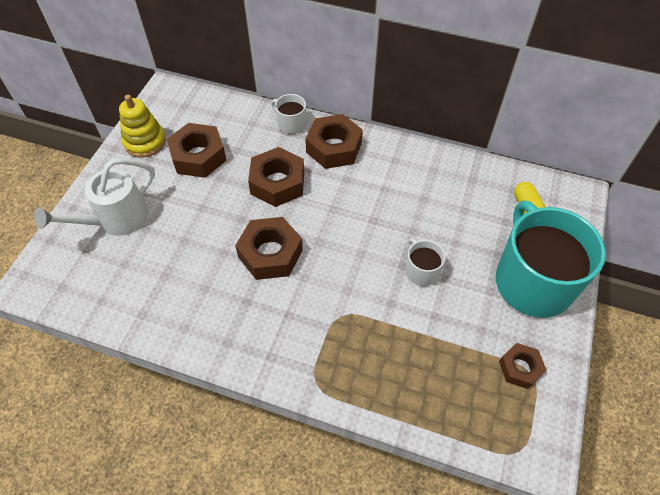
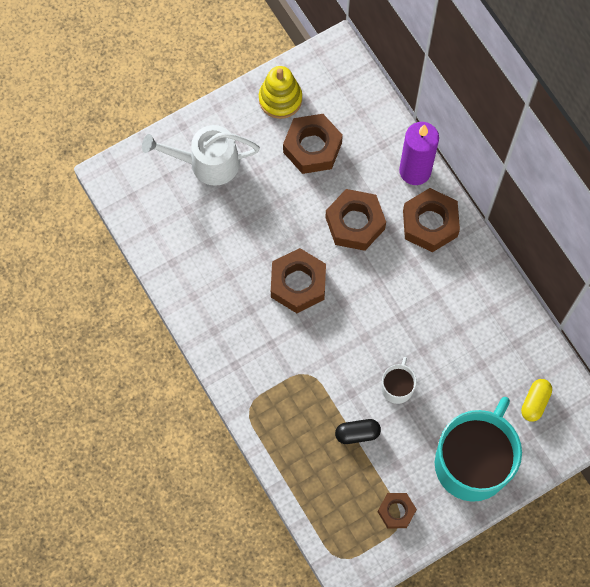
camera: 40 degrees right, 15 degrees up
white mug [271,94,306,134] -> purple candle [399,122,439,185]
none -> black capsule [335,419,381,444]

